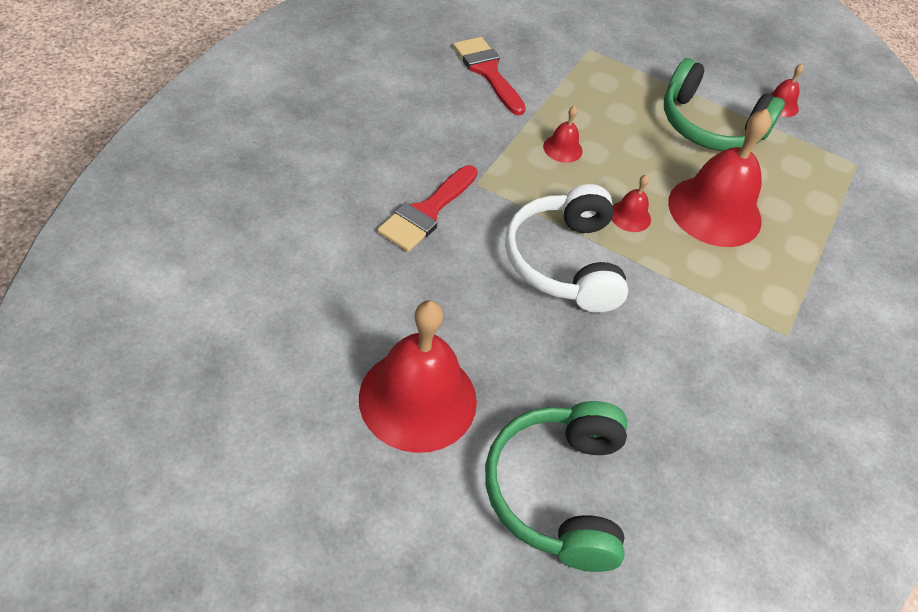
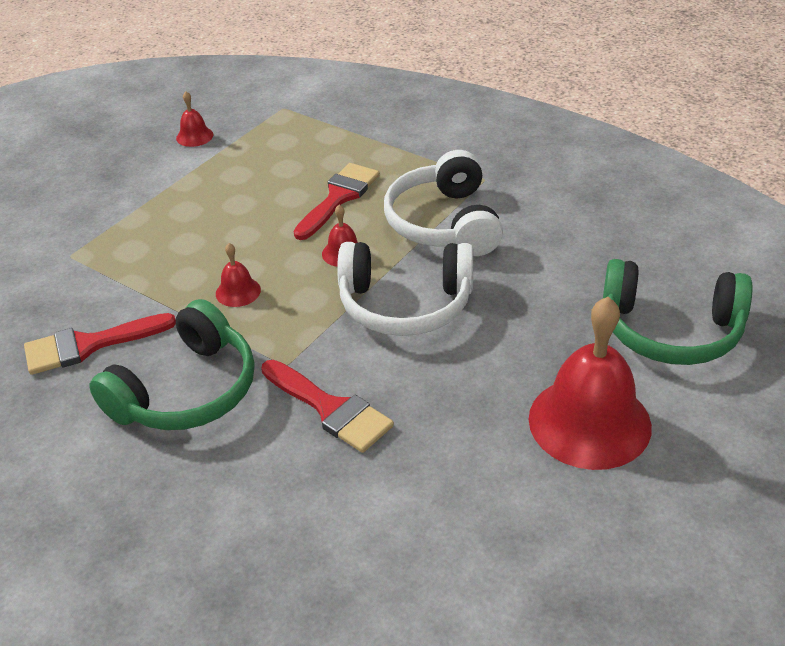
camera: 75 degrees left, 10 degrees down
green headphones [664,58,785,151] -> green headphones moved to [89,299,255,430]
red bell [668,109,772,247] -> red brush [294,163,380,240]
none -> white headphones [384,150,503,256]

